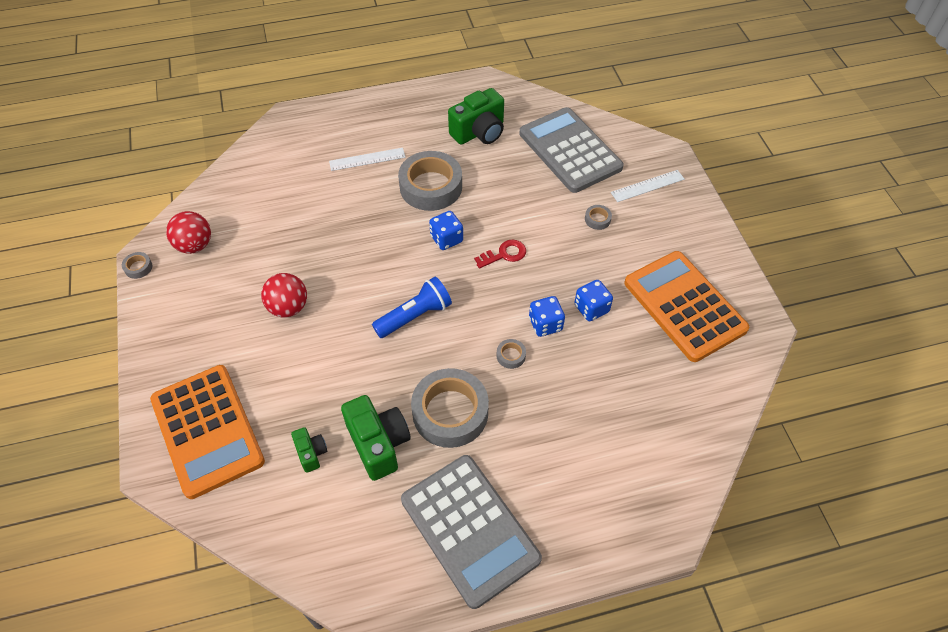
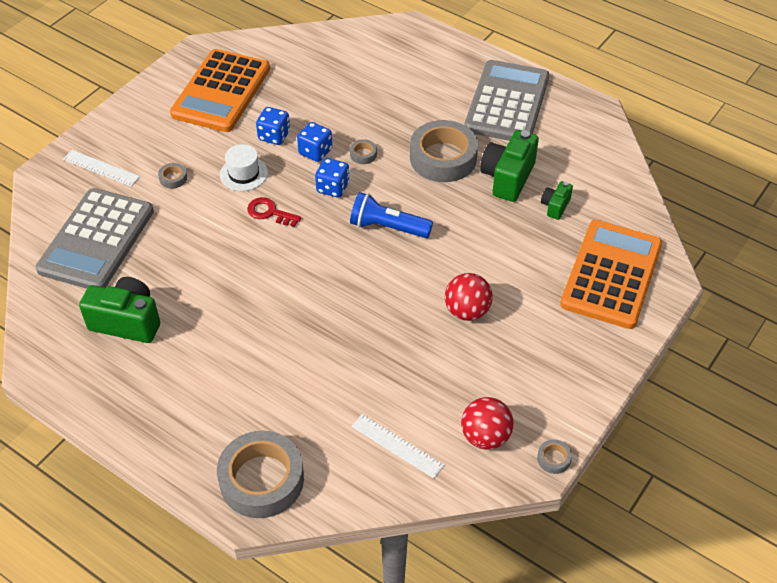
camera: 130 degrees left, 5 degrees down
white ruler [329,148,406,171] -> white ruler moved to [351,414,444,478]
grey tape [398,151,462,211] -> grey tape moved to [217,431,304,518]
blue dice [429,211,463,250] -> blue dice moved to [315,158,349,198]
none -> white hat [220,144,268,191]

